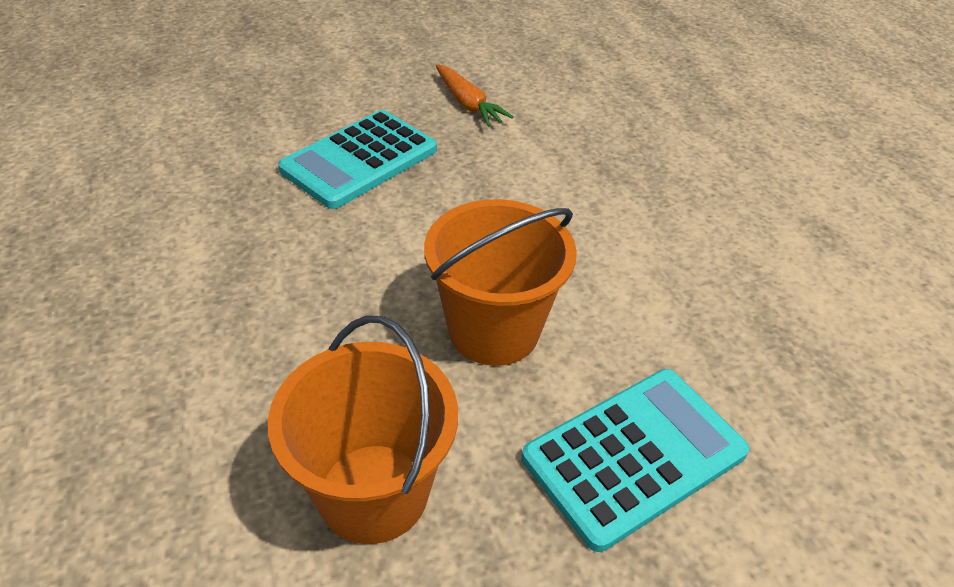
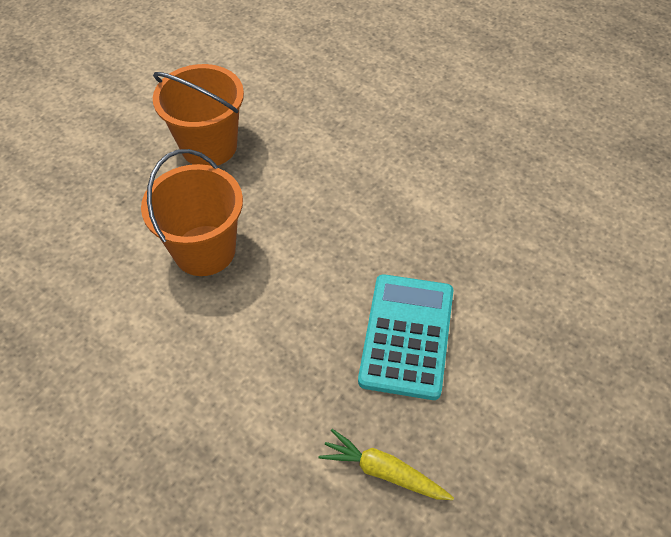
camera: 150 degrees right, 10 degrees up
orange carrot [436,64,514,127] -> yellow carrot [319,429,454,500]
turquoise calculator [522,369,750,552] -> none

